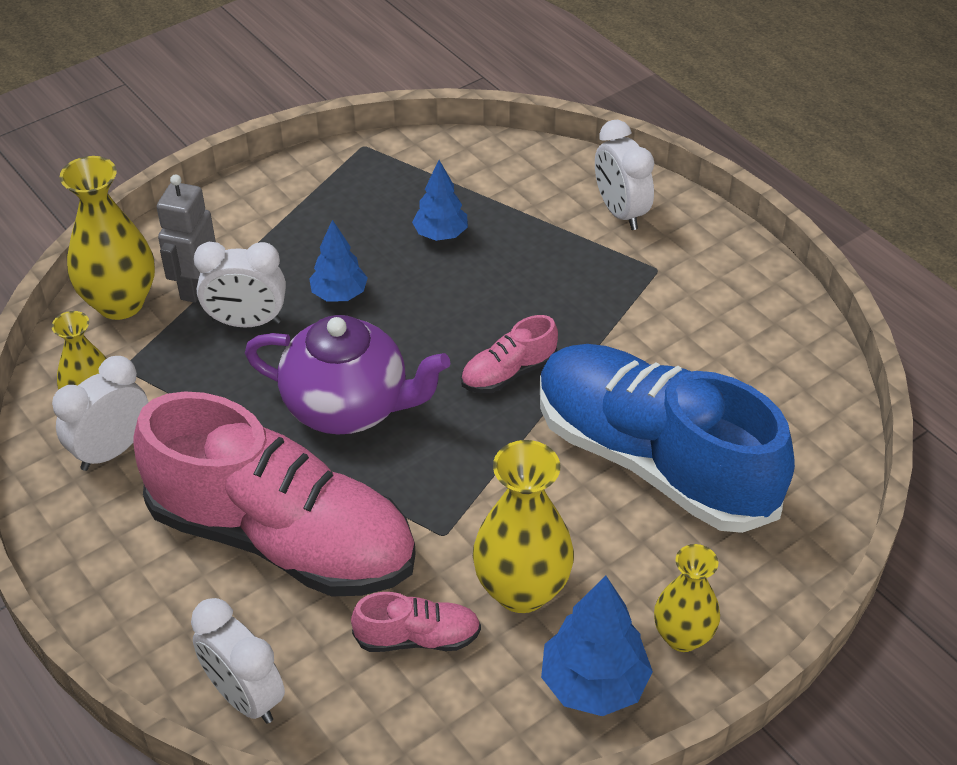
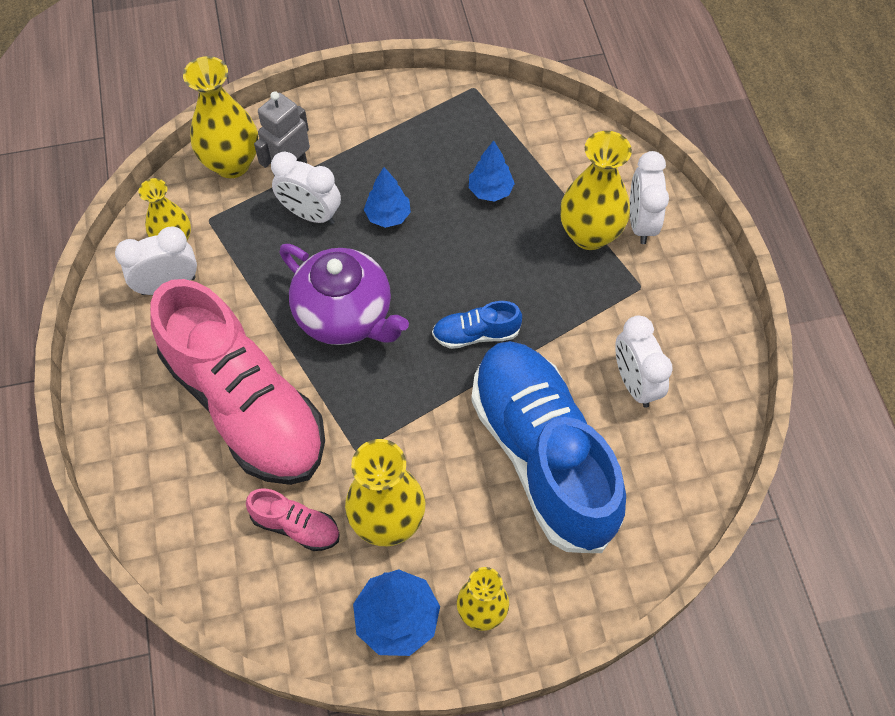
camera: 25 degrees right, 15 degrees up
white clock [191,598,285,724] -> white clock moved to [615,316,673,408]
pink shoe [461,315,558,393] -> blue shoe [432,301,522,349]
none -> yellow vase [560,131,632,250]

